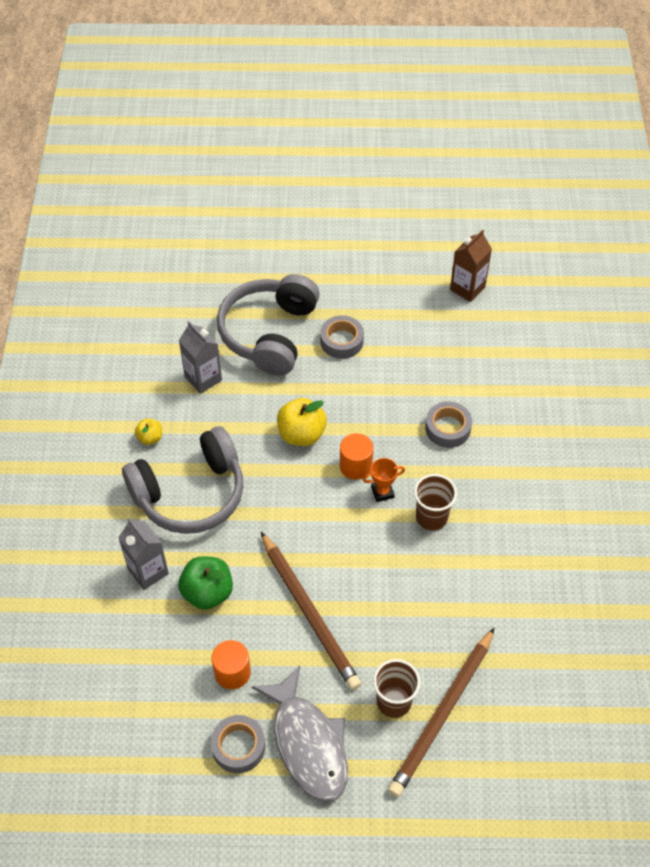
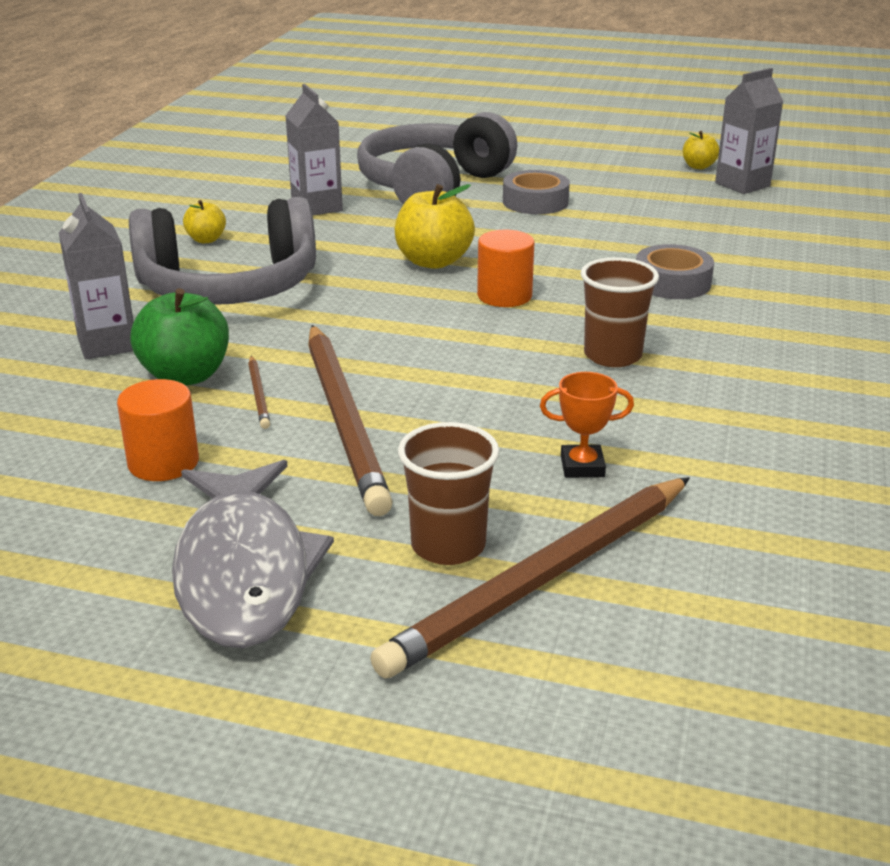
camera: 15 degrees right, 25 degrees down
grey tape [211,715,265,773] -> none
orange trophy [363,458,405,502] -> orange trophy moved to [540,372,634,478]
brown carton [450,229,492,302] -> grey carton [715,68,783,194]
none -> brown pencil [248,356,270,429]
none -> yellow apple [683,131,719,169]

